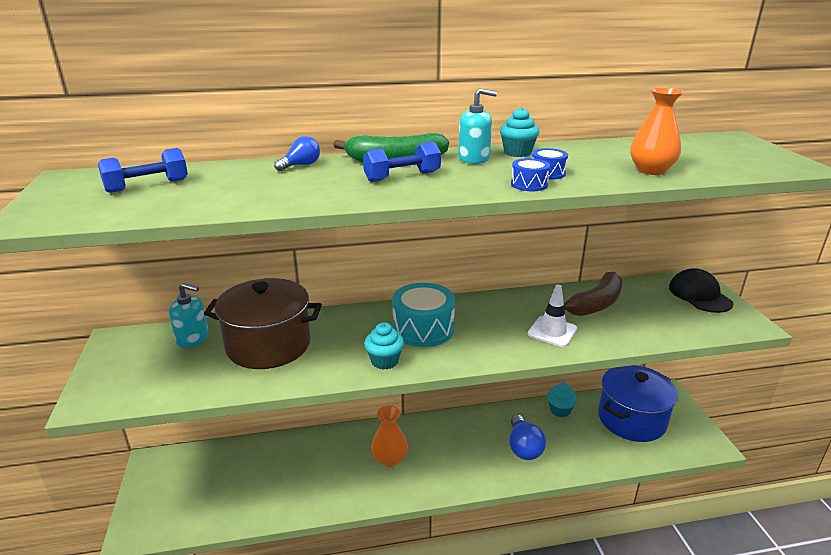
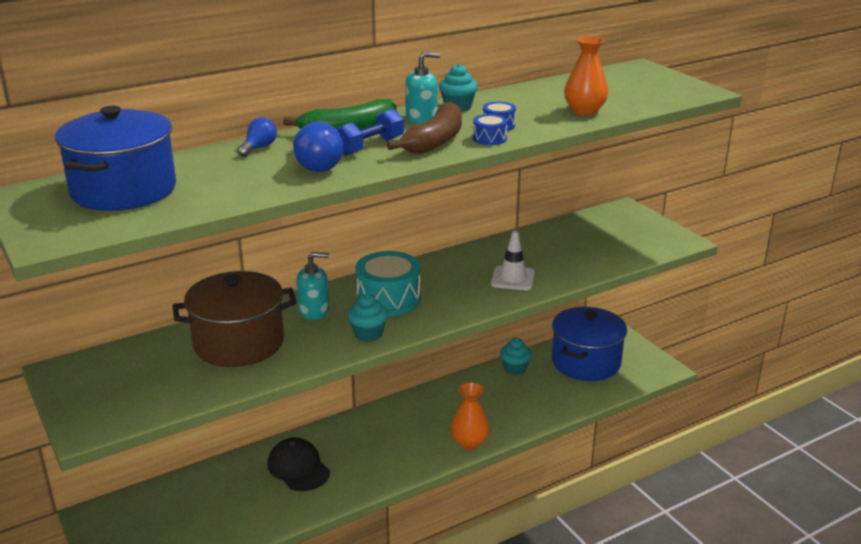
camera: 20 degrees left, 0 degrees up
blue dumbbell [98,148,188,193] -> blue pot [55,106,176,211]
turquoise soap dispenser [169,283,209,348] -> turquoise soap dispenser moved to [296,252,329,320]
orange vase [371,405,408,467] -> orange vase moved to [450,382,490,450]
blue light bulb [509,415,546,460] -> blue light bulb moved to [293,122,343,172]
brown banana [564,271,623,316] -> brown banana moved to [387,102,462,154]
black cap [669,268,734,313] -> black cap moved to [267,438,330,491]

